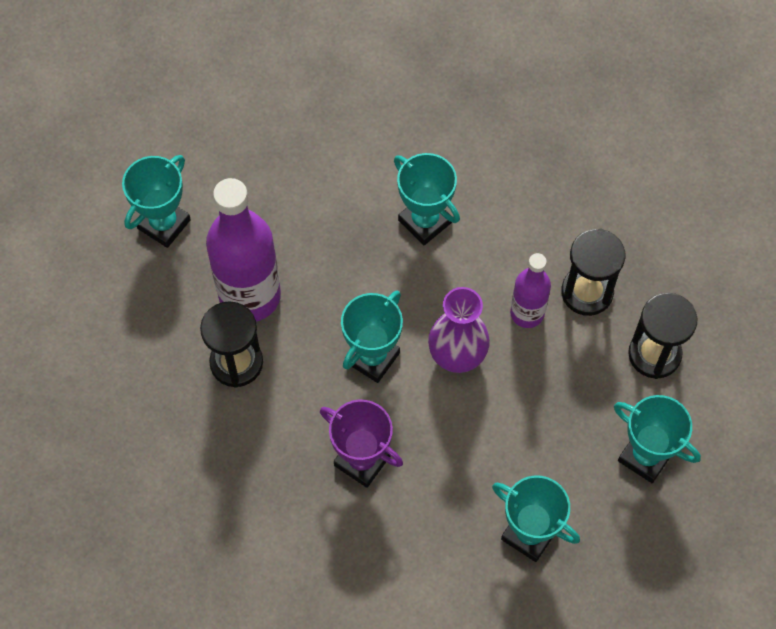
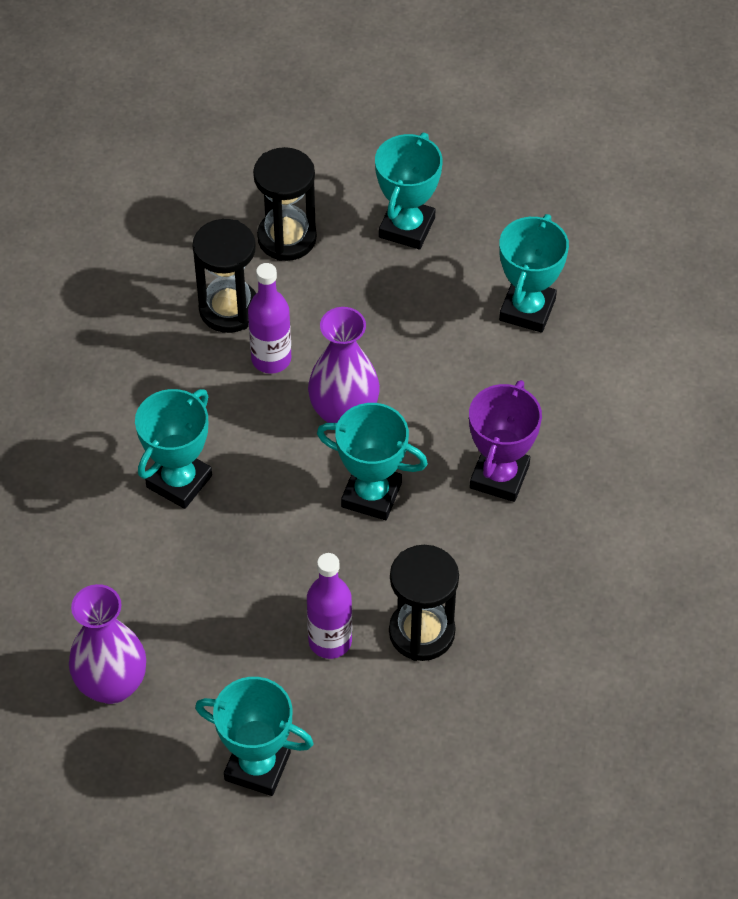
camera: 105 degrees left, 10 degrees down
purple bottle [206,178,281,321] -> purple bottle [307,553,352,659], size x0.55
none -> purple vase [69,584,146,704]

